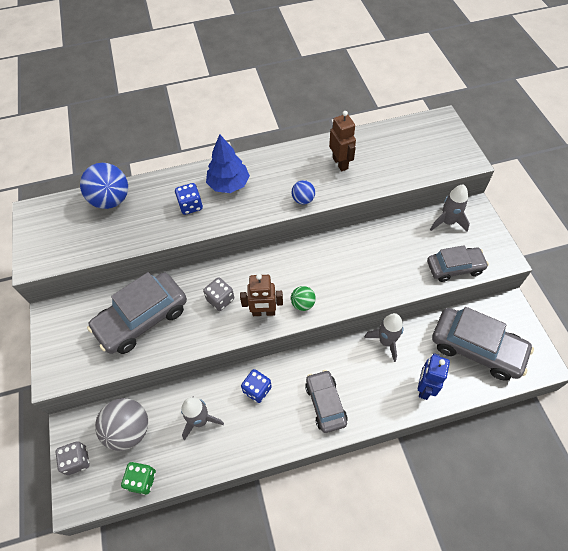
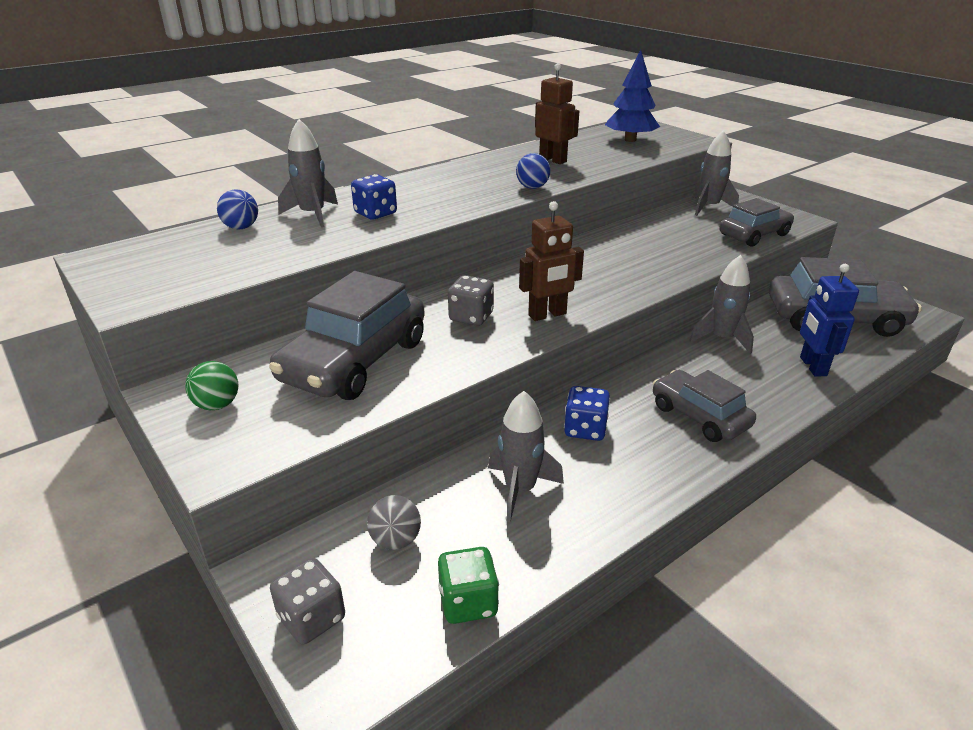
camera: 25 degrees left, 25 degrees down
blue ball [80,163,128,209] -> blue ball [217,190,258,229], size x0.53
grey ball [95,398,148,451] -> grey ball [367,495,421,550], size x0.53
blue tree [206,134,250,193] -> blue tree moved to [605,50,660,142]
green ball [291,286,316,311] -> green ball moved to [185,361,238,410]
none -> grey rocket [278,119,338,228]

